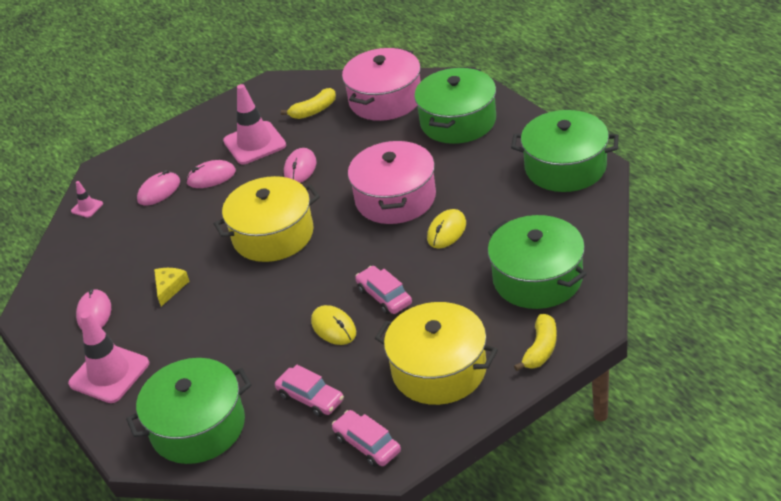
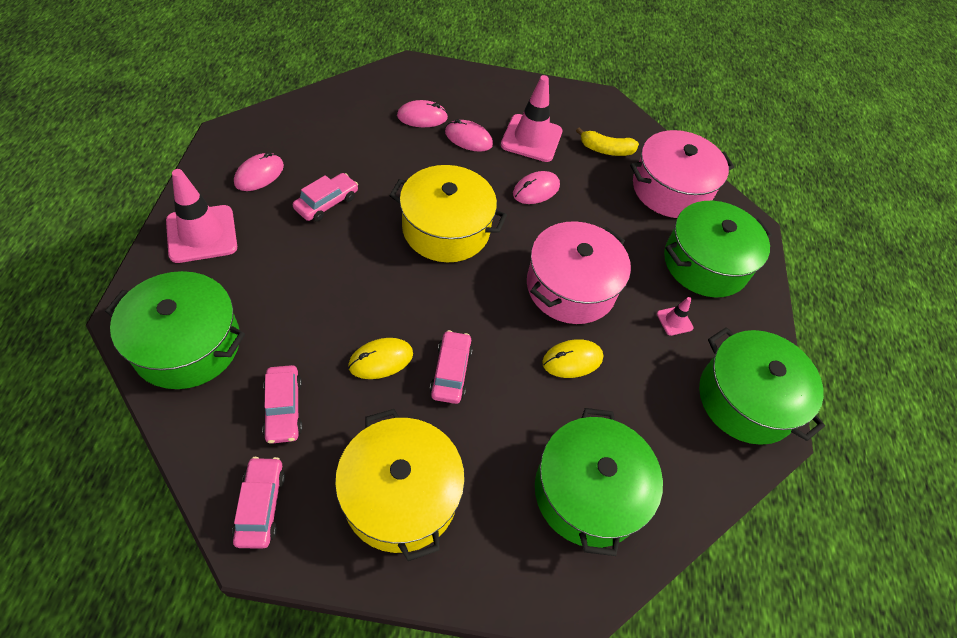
camera: 30 degrees right, 15 degrees up
pink traffic cone [71,181,103,218] -> pink traffic cone moved to [657,297,694,336]
yellow cheese [154,268,189,307] -> pink car [293,173,358,222]
yellow mouse [311,305,356,345] -> yellow mouse turned 60 degrees clockwise [348,338,413,379]
yellow banana [514,314,557,371] -> none

